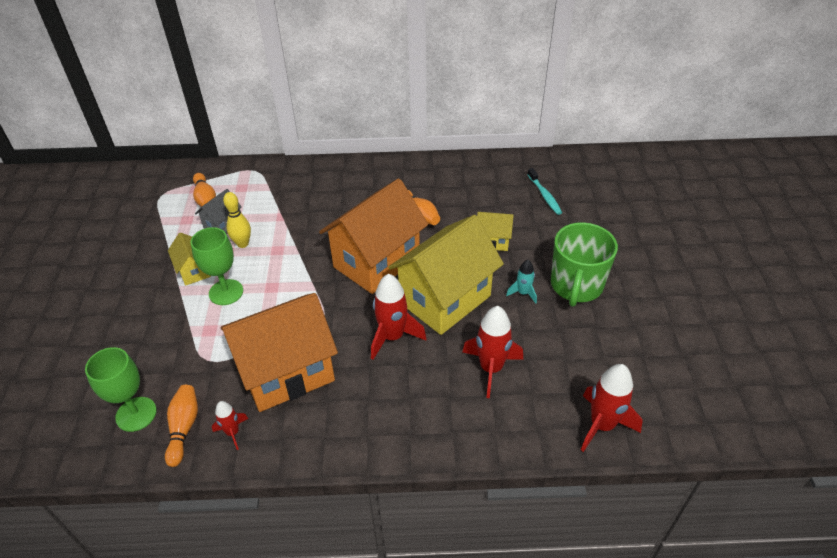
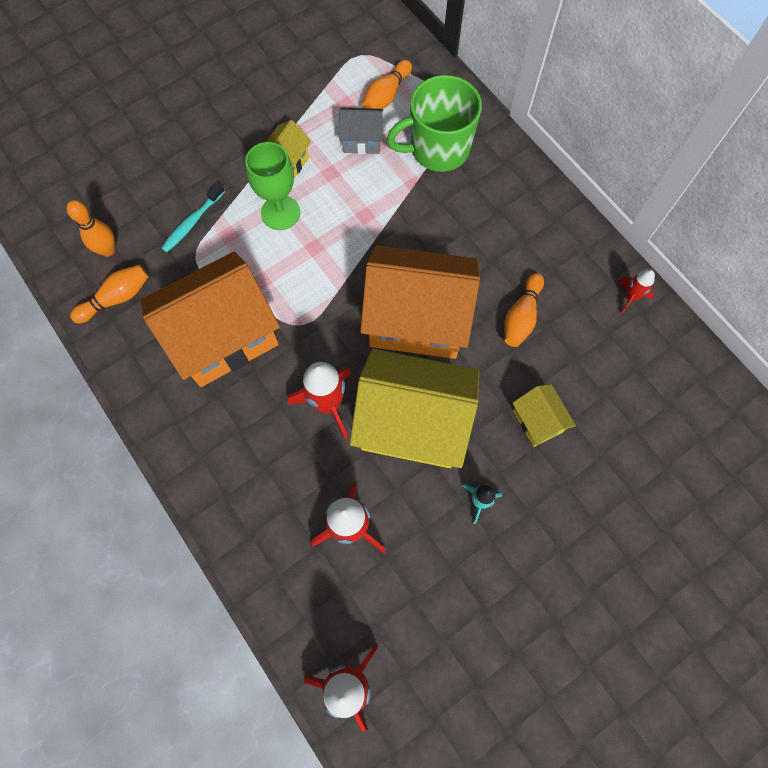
camera: 55 degrees right, 25 degrees up
green goblet [85,347,157,432] -> orange bowling pin [66,200,115,257]
red rocket [212,401,248,450] -> red rocket moved to [618,269,655,314]
orange house [221,293,338,412] -> orange house turned 60 degrees counterclockwise [140,252,280,387]
yellow bowling pin [223,192,251,248] -> none
turquoise toothbrush [527,168,562,215] -> turquoise toothbrush moved to [161,183,225,252]
green mug [551,222,618,307] -> green mug moved to [386,75,482,172]

